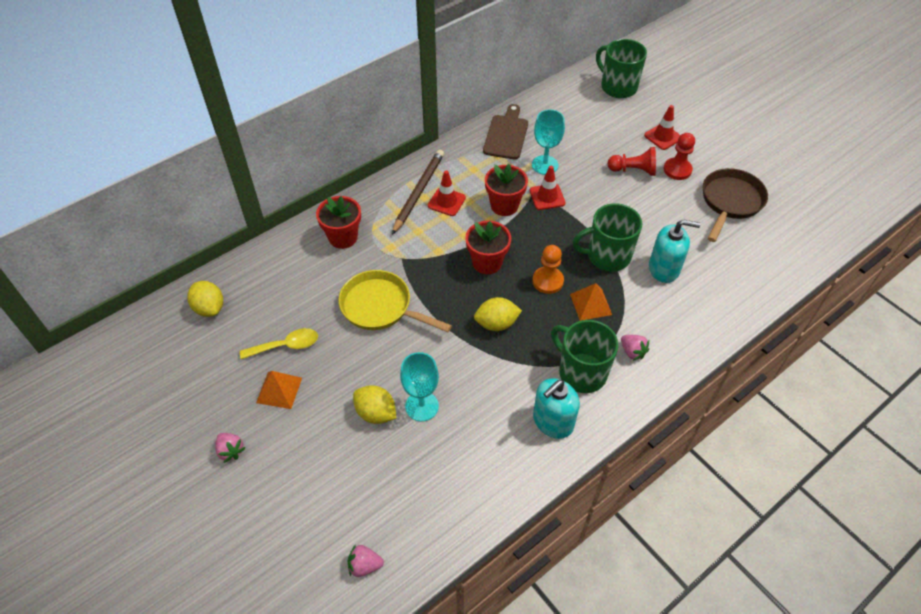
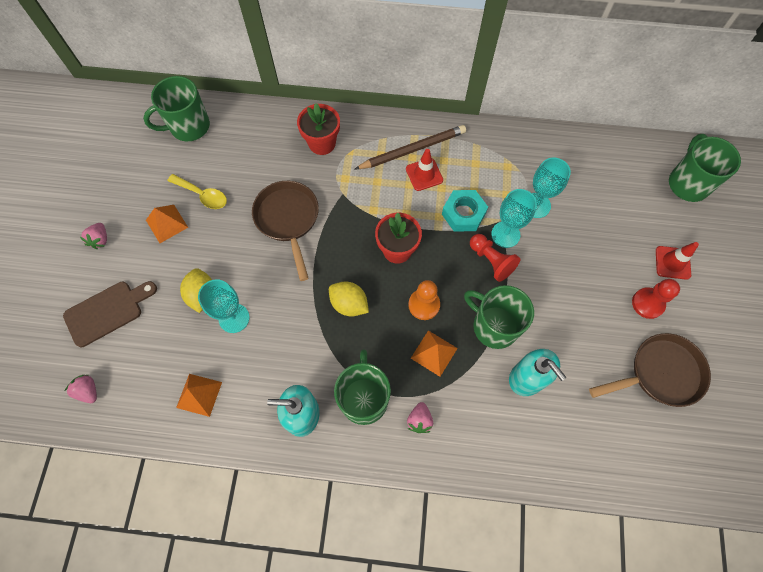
camera: 45 degrees right, 15 degrees up
yellow lemon [187,281,223,317] -> green mug [143,76,210,141]
yellow pan [339,270,452,332] -> brown pan [252,181,319,281]
brown cutting board [483,104,528,159] -> brown cutting board moved to [63,281,157,347]
red flower pot [485,164,528,216] -> turquoise nut [442,190,488,231]
red traffic cone [530,166,566,210] -> turquoise goblet [491,189,537,248]
red pawn [607,147,656,176] -> red pawn moved to [470,234,520,282]
none -> orange pyramid [176,374,222,417]

